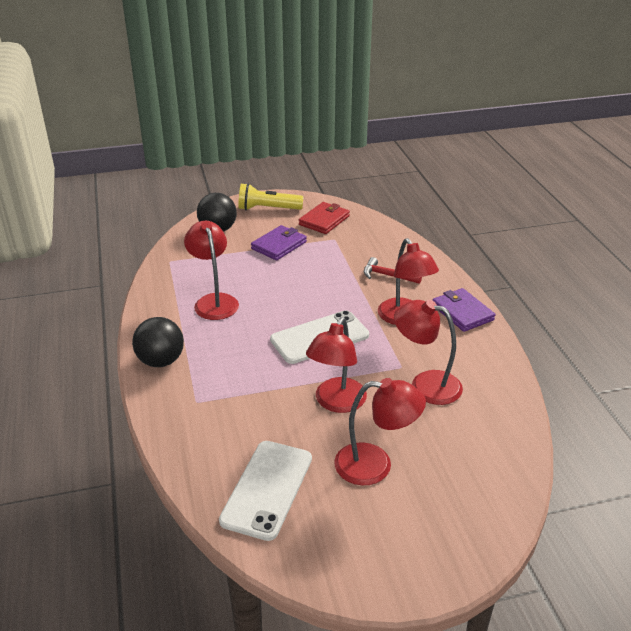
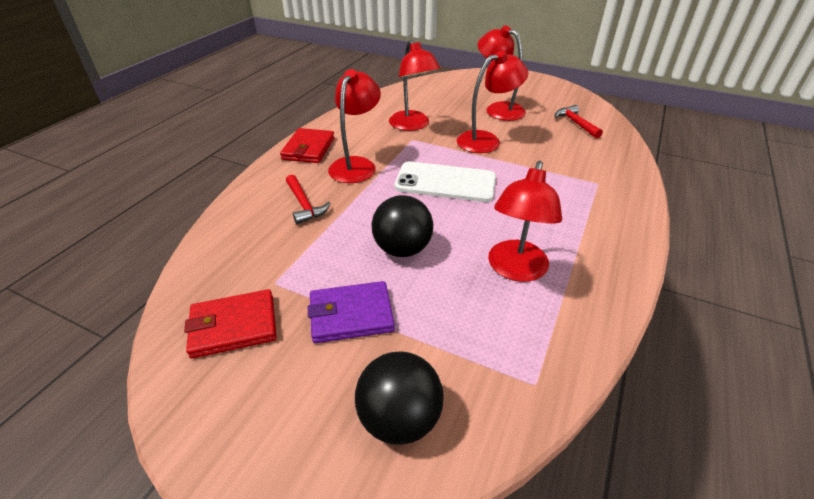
camera: 140 degrees left, 5 degrees up
black ball [132,317,184,367] -> black ball moved to [372,195,433,257]
white phone [219,441,312,541] -> red hammer [555,105,603,139]
yellow flashlight [238,183,304,210] -> none
purple wallet [432,288,495,332] -> red wallet [280,128,335,163]

